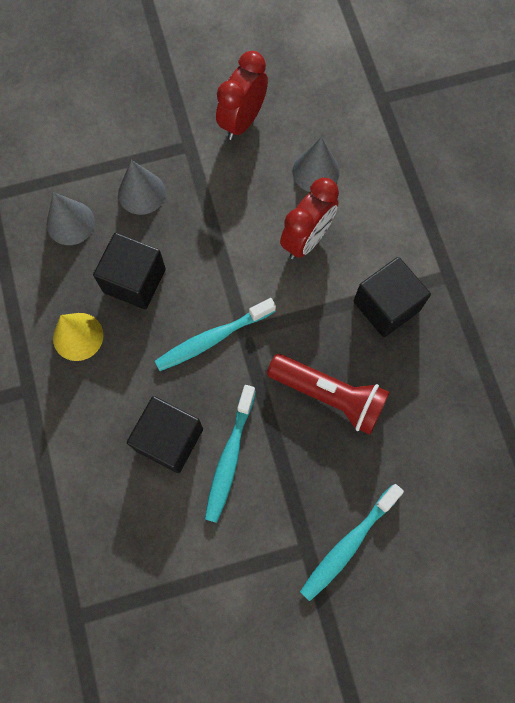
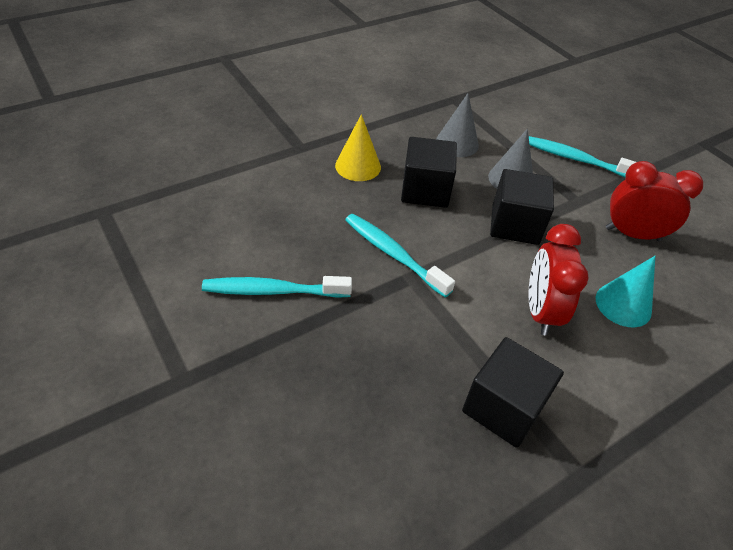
camera: 70 degrees right, 25 degrees down
black cube [127,396,203,473] -> black cube moved to [490,169,554,245]
red flashlight [267,354,389,435] -> none
red clock [280,178,339,259] -> red clock turned 75 degrees clockwise [528,224,589,336]
grey cone [293,137,340,192] -> turquoise cone [596,256,655,327]
turquoise toothbrush [300,484,404,601] -> turquoise toothbrush moved to [529,136,636,177]

